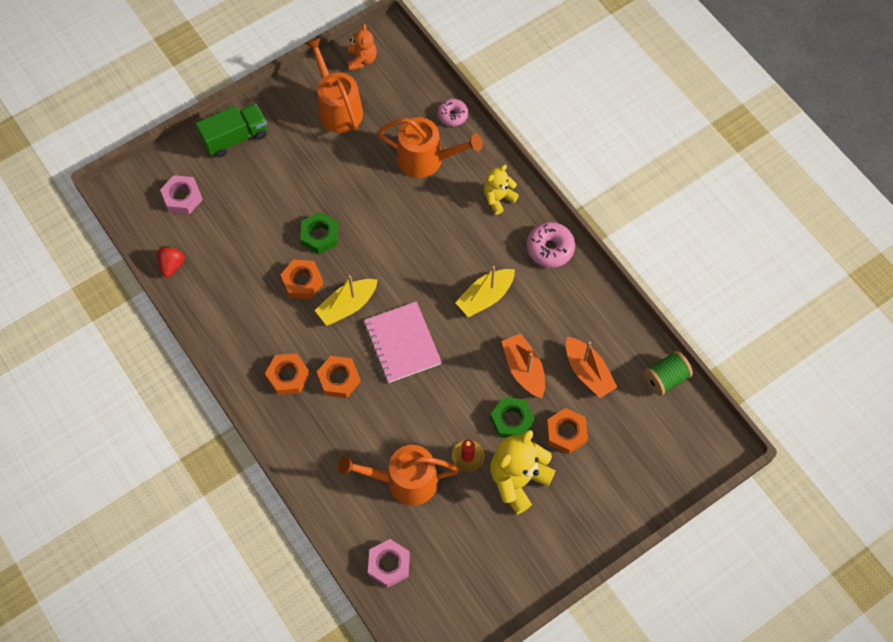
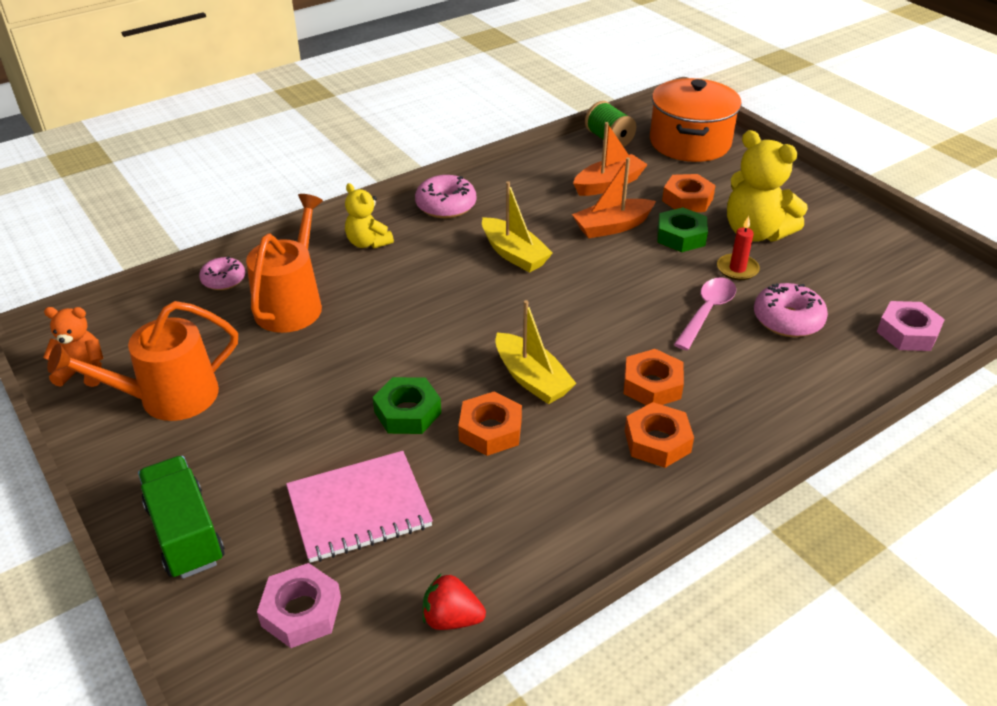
camera: 90 degrees left, 25 degrees down
orange watering can [338,445,460,506] -> pink donut [754,283,828,337]
pink notebook [364,301,442,383] -> pink notebook moved to [286,451,433,563]
none -> orange pot [650,78,742,162]
none -> pink spoon [674,278,736,350]

